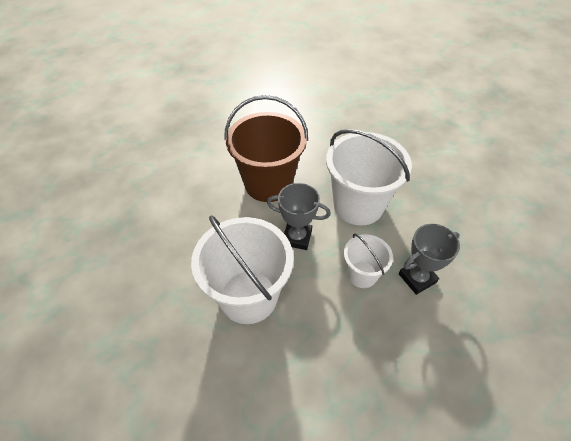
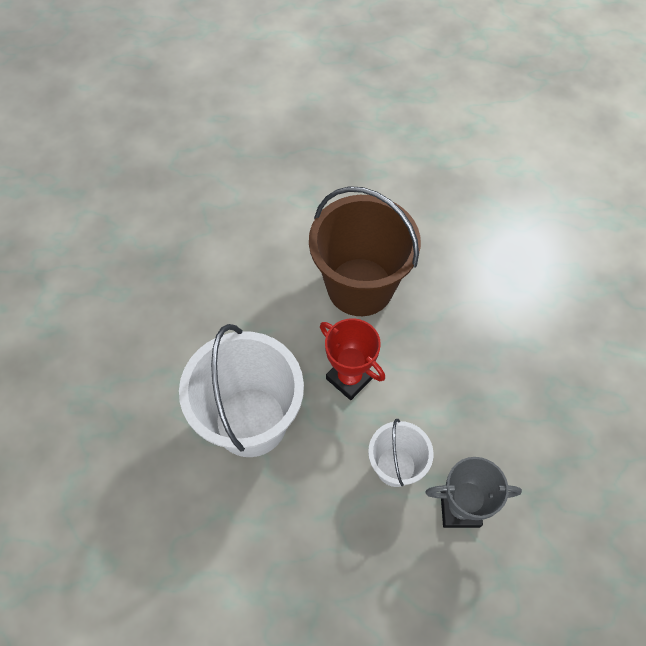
camera: 30 degrees right, 10 degrees up
grey trophy [267,183,331,250] -> red trophy [320,318,385,400]
white bucket [326,129,412,225] -> none

